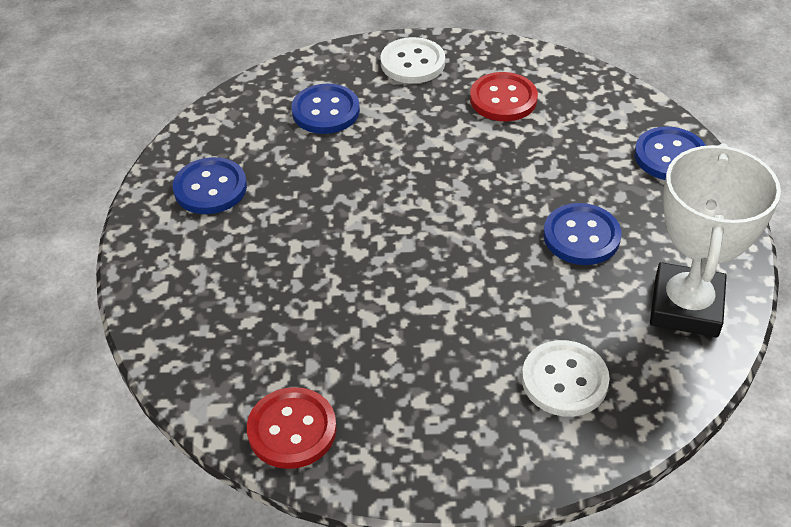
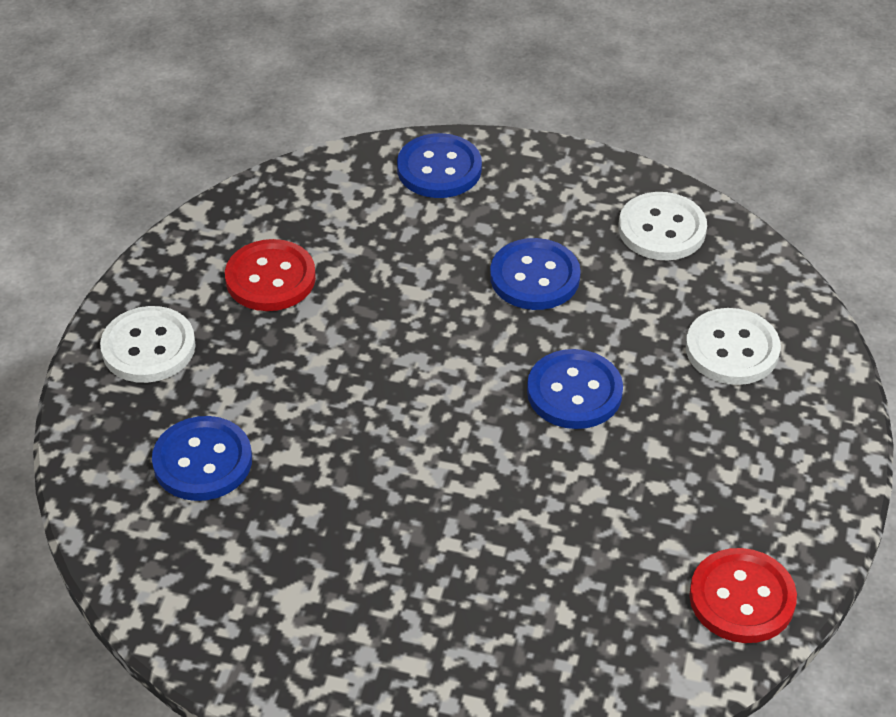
camera: 75 degrees left, 0 degrees up
blue button [173,157,247,214] -> blue button moved to [527,349,623,429]
white trophy [650,143,781,338] -> white button [618,192,707,260]

